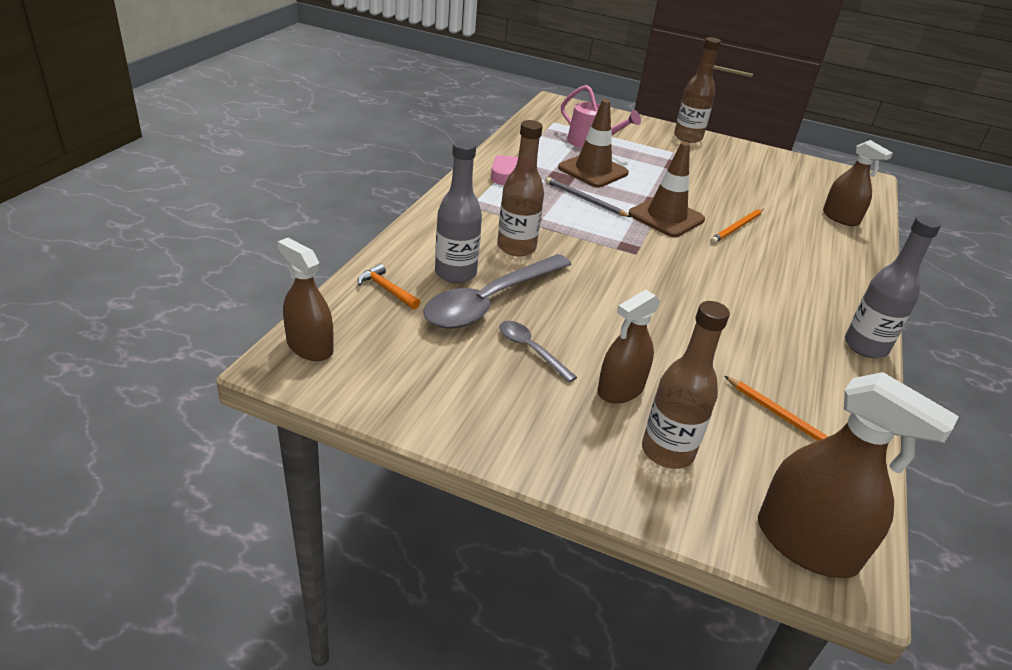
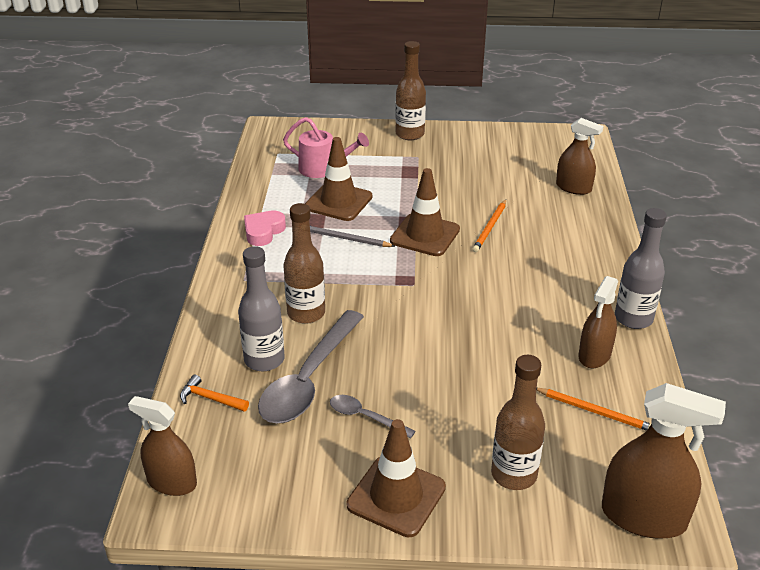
camera: 15 degrees left, 0 degrees up
brown spray bottle [597,290,661,403] -> brown spray bottle moved to [579,276,618,368]
none -> brown traffic cone [346,419,446,537]

